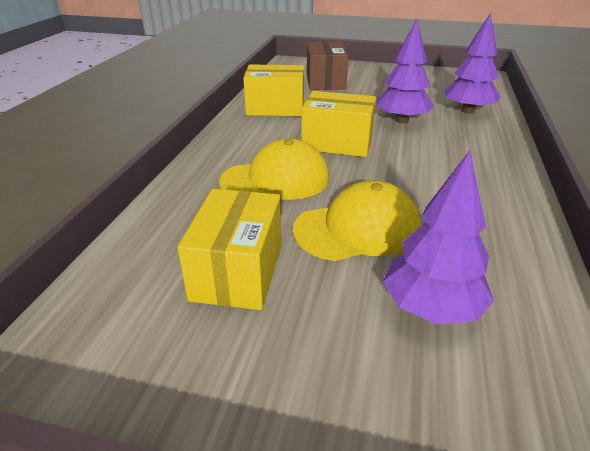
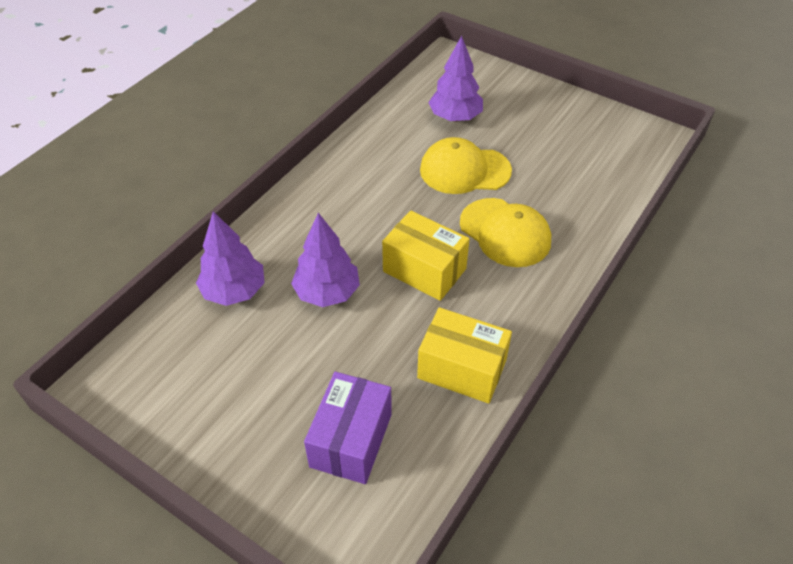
camera: 160 degrees left, 15 degrees up
yellow box [178,189,282,310] -> none
yellow cap [219,138,329,200] -> yellow cap turned 135 degrees counterclockwise [460,198,551,267]
brown box [307,41,348,90] -> purple box [304,372,392,484]

